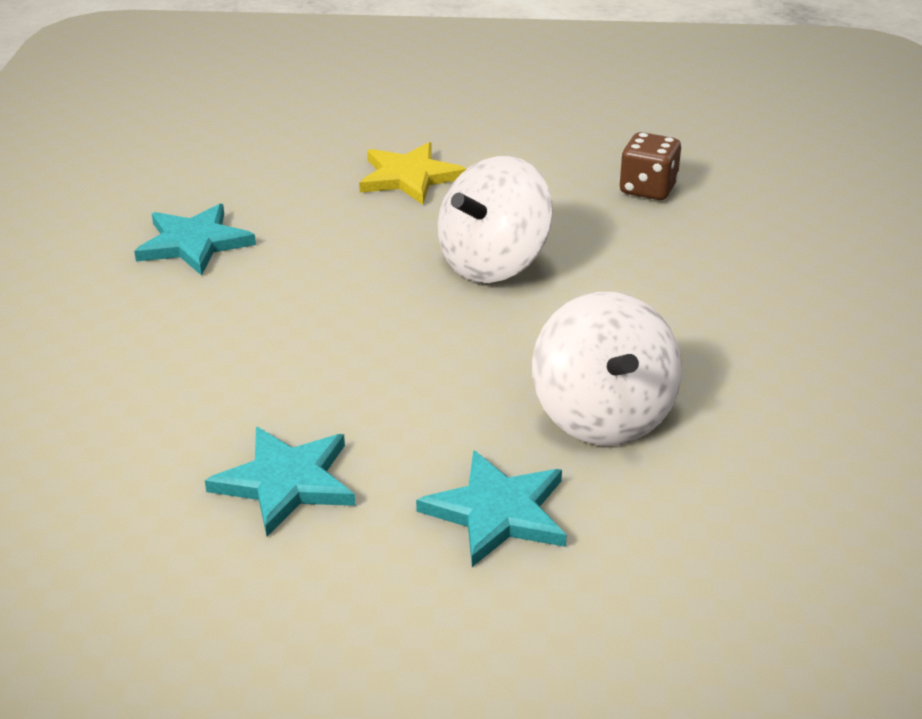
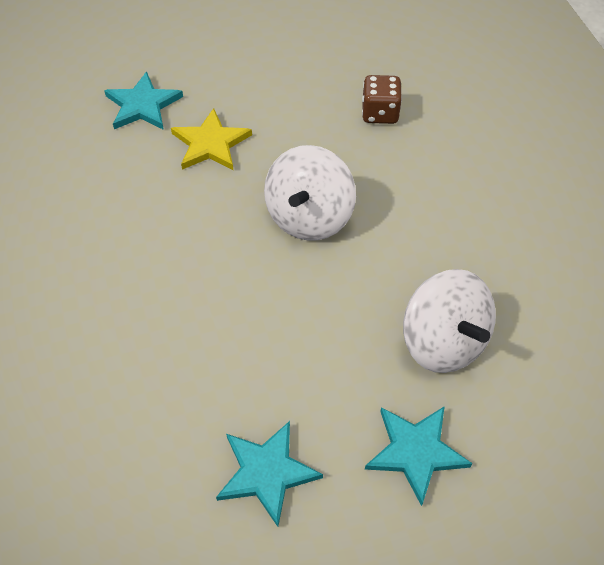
camera: 20 degrees left, 20 degrees up
turquoise star [134,204,256,276] -> turquoise star moved to [104,71,183,130]

